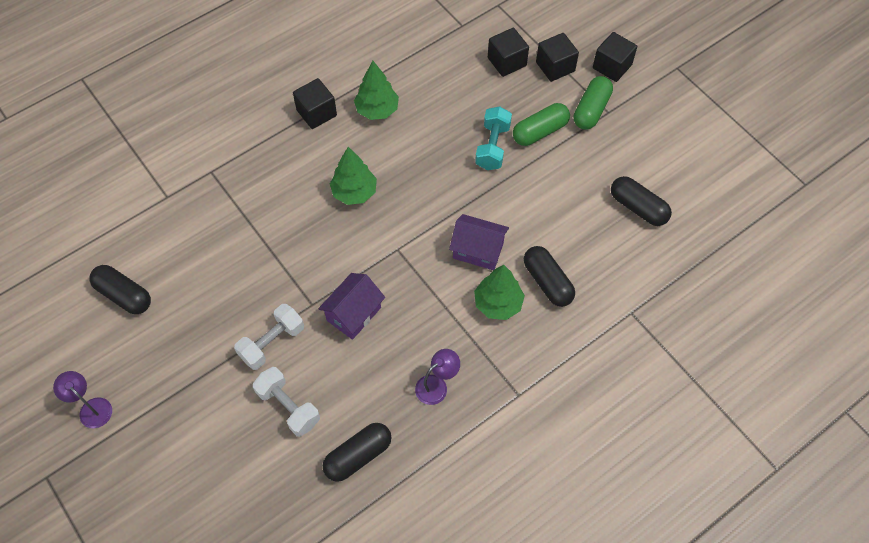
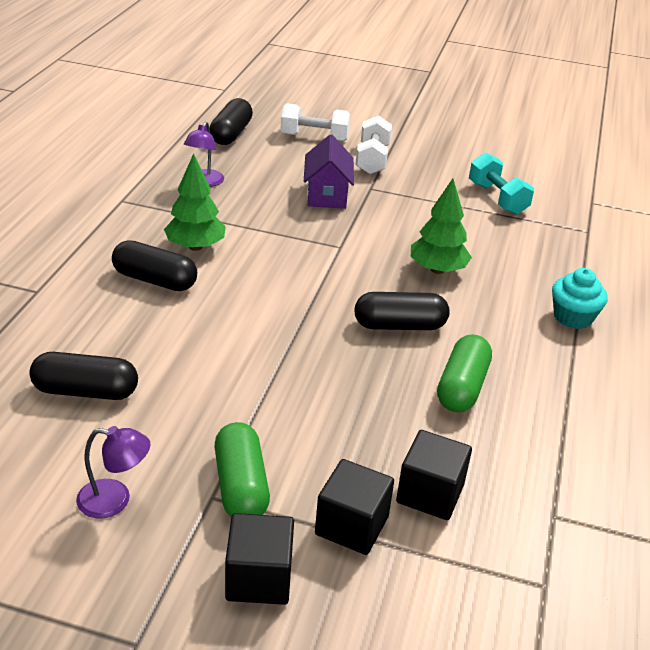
camera: 140 degrees right, 25 degrees down
purple lamp [53,371,112,428] -> purple lamp moved to [76,426,151,518]
black capsule [89,265,151,314] -> black capsule moved to [354,292,450,330]
black cube [293,78,337,129] -> turquoise cupcake [552,268,607,329]
green tree [354,61,399,120] -> none
purple house [449,214,509,270] -> none
turquoise dumbbell [475,107,512,170] -> turquoise dumbbell moved to [469,152,534,215]
green capsule [513,103,570,146] -> green capsule moved to [437,334,492,412]

